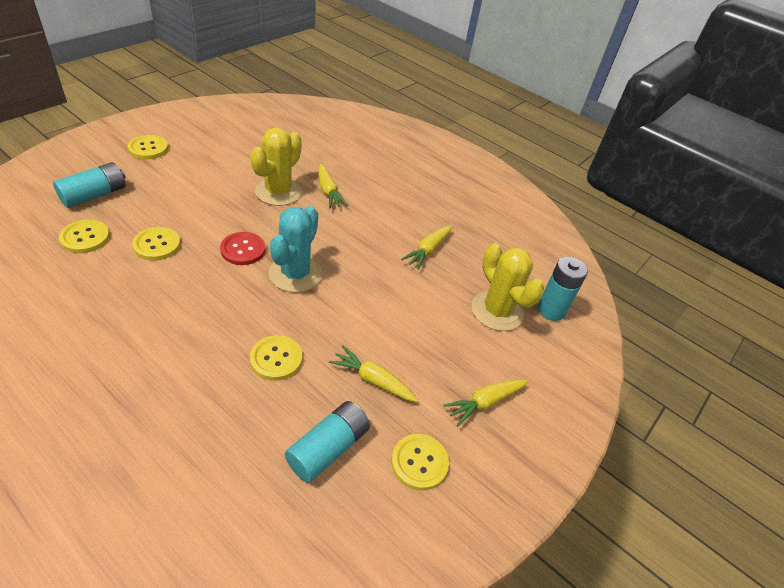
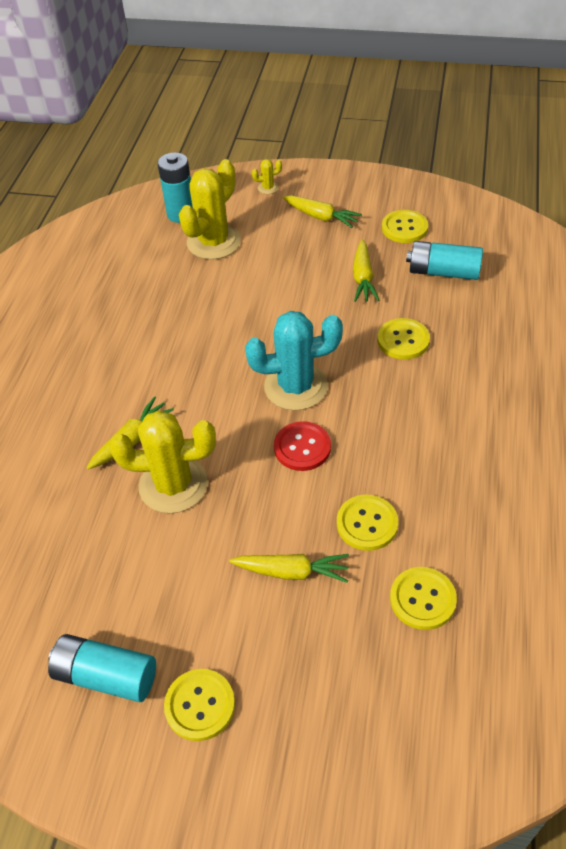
camera: 110 degrees left, 5 degrees up
turquoise battery [53,162,126,208] -> turquoise battery moved to [48,634,156,702]
yellow carrot [401,226,452,270] -> yellow carrot moved to [229,554,349,583]
none -> yellow cactus [252,159,282,194]

